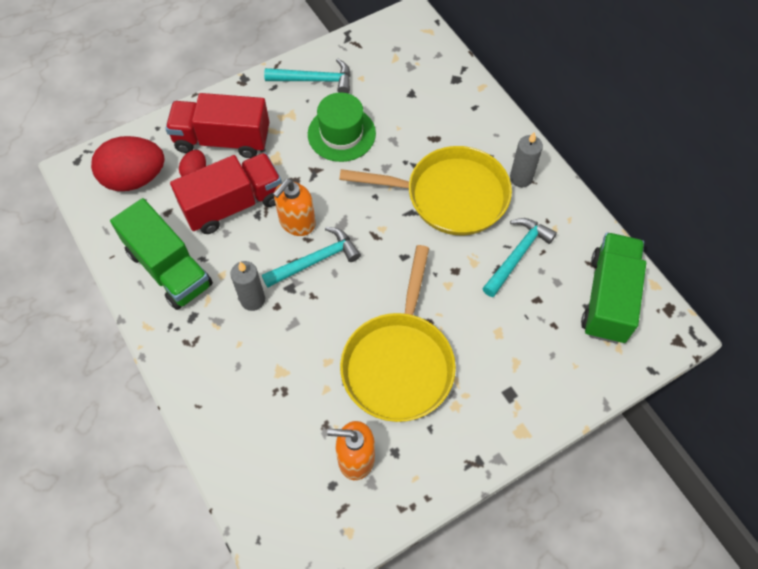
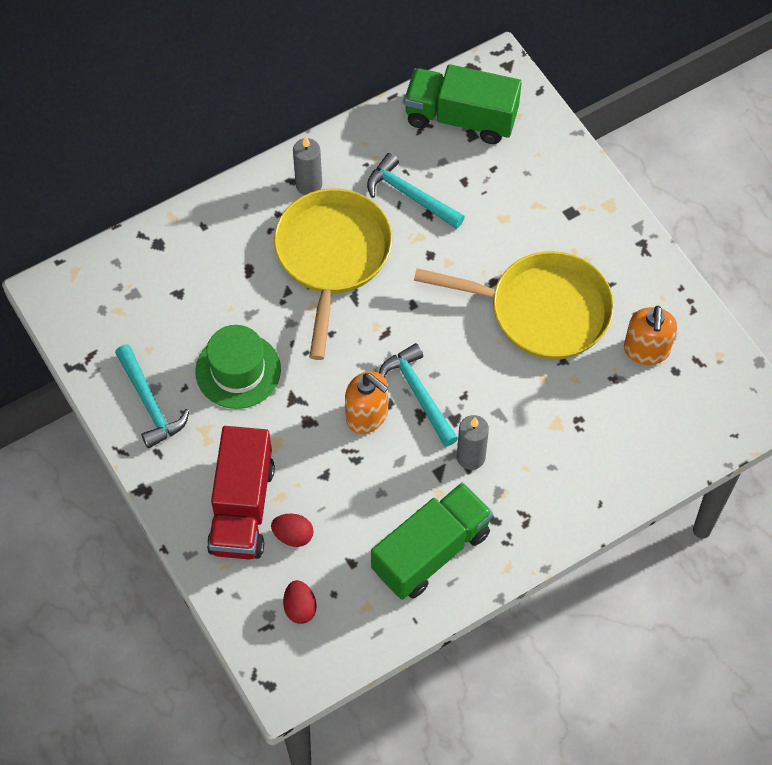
camera: 90 degrees left, 0 degrees up
red egg [91,136,165,191] -> red egg [283,580,316,624], size x0.48
red truck [170,153,282,234] -> none
turquoise hammer [264,59,351,93] -> turquoise hammer turned 150 degrees clockwise [115,344,189,449]

